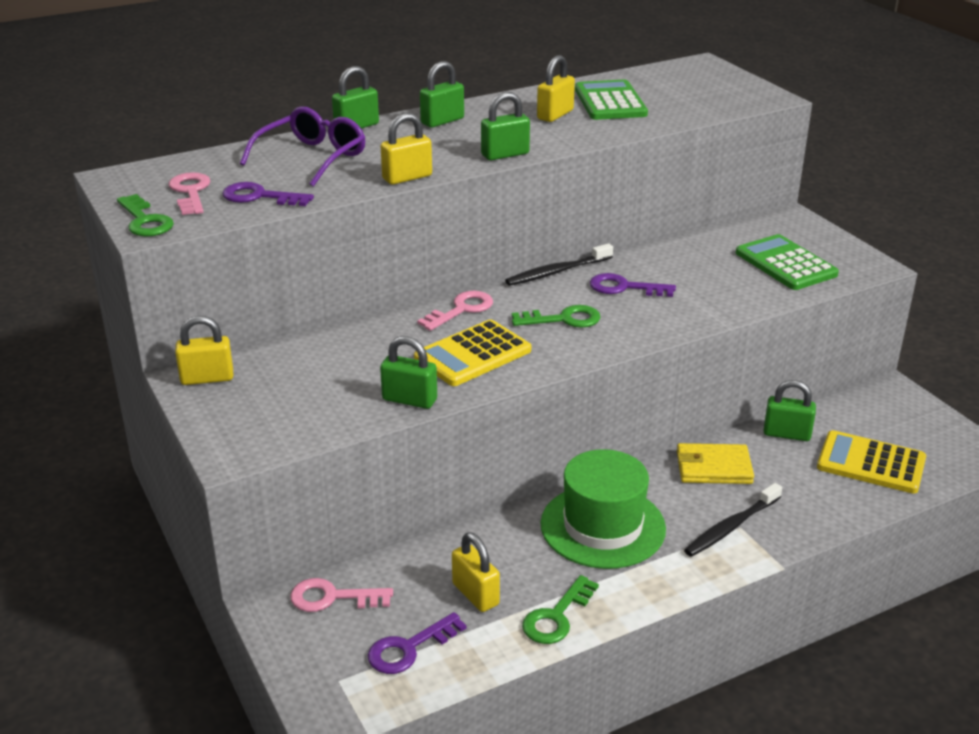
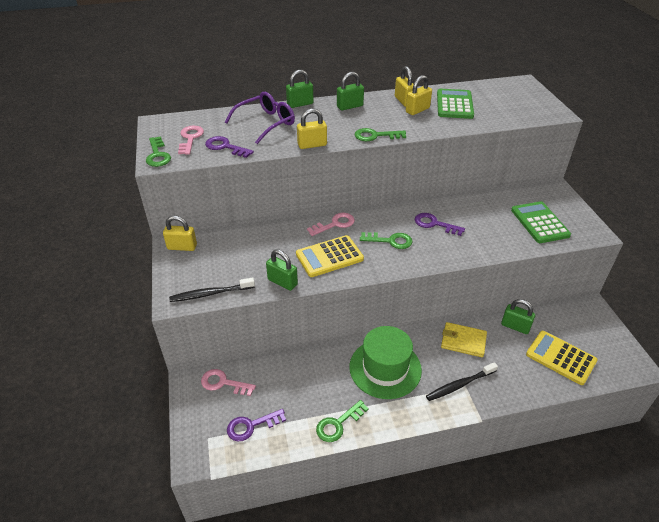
camera: 15 degrees right, 10 degrees up
yellow padlock [452,532,500,612] -> yellow padlock moved to [395,66,414,107]
green padlock [481,92,530,160] -> green key [355,128,406,141]
black toothbrush [505,243,613,286] -> black toothbrush moved to [169,278,255,302]

